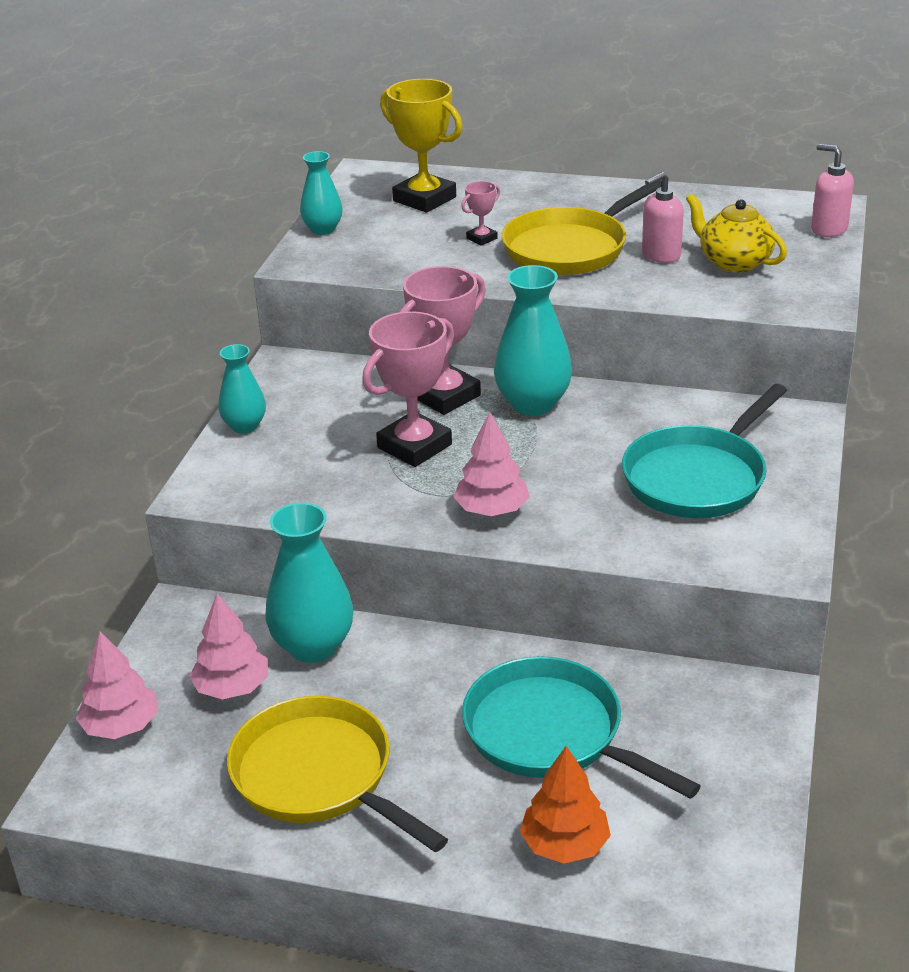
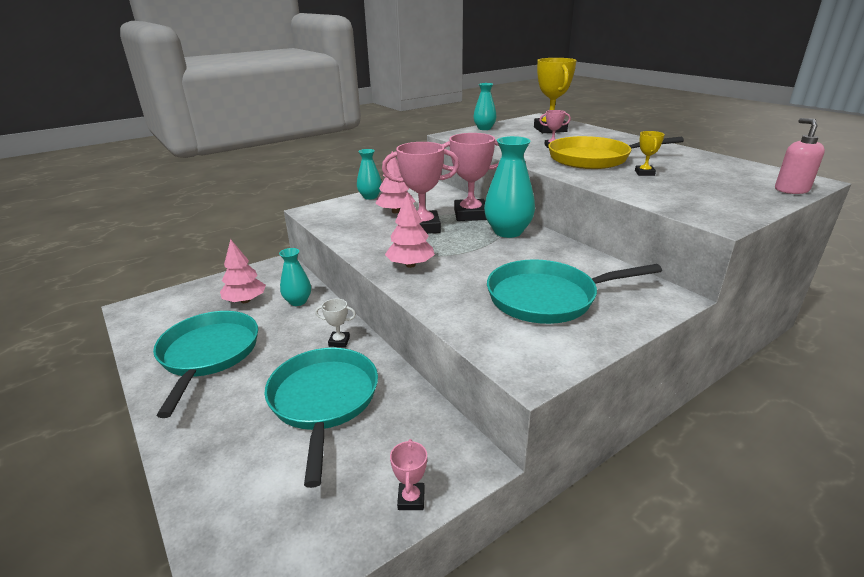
camera: 40 degrees right, 5 degrees down
pink tree [76,632,159,739] -> pink tree moved to [375,151,415,213]
yellow pan [227,696,448,852] -> turquoise pan [153,311,258,418]
turquoise vase [266,503,353,663] -> turquoise vase [279,248,311,306], size x0.60
orange tree [520,746,611,864] -> none
pink soap dispenser [642,172,684,263] -> yellow trophy [635,131,665,176]
yellow teapot [686,194,787,273] -> none
none -> white trophy [315,299,356,347]
none -> pink trophy [390,439,427,510]

